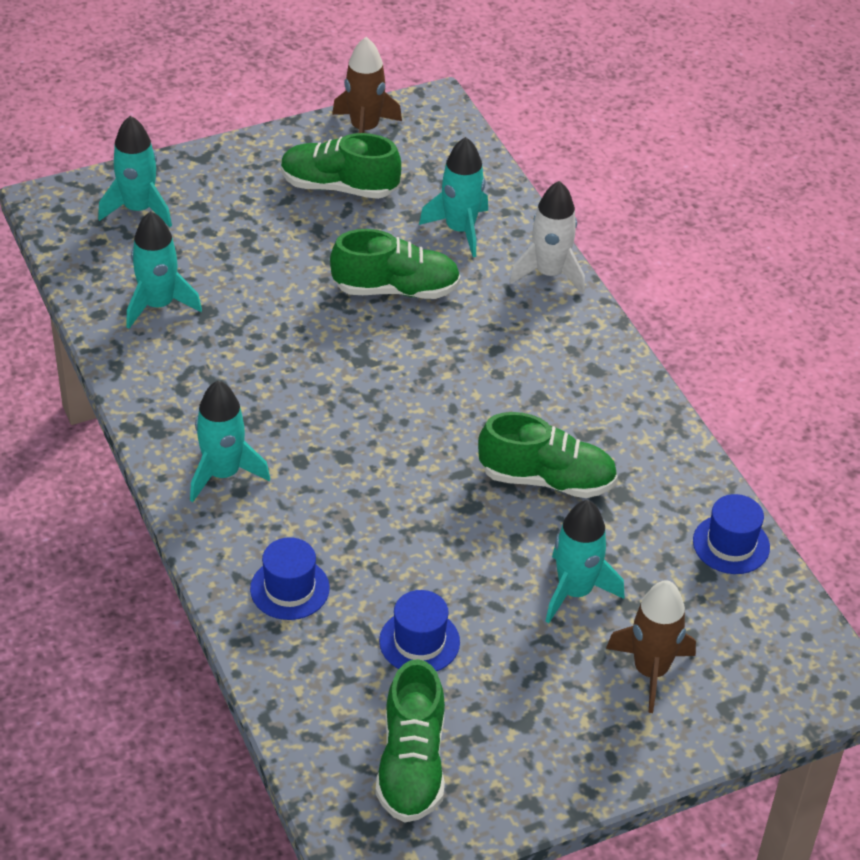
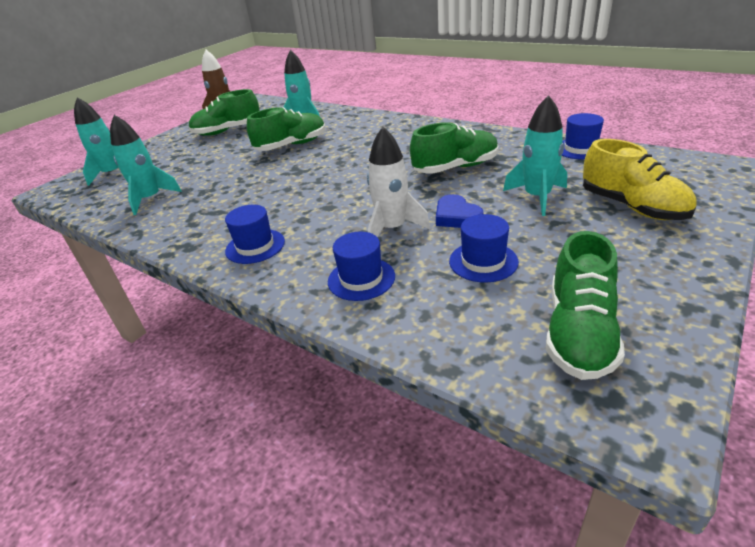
camera: 25 degrees left, 10 degrees down
turquoise rocket [190,381,270,502] -> blue hat [225,205,285,264]
green shoe [375,659,445,822] -> green shoe turned 45 degrees clockwise [546,231,625,380]
white rocket [509,181,585,294] -> white rocket moved to [367,127,430,237]
brown rocket [606,580,696,713] -> yellow shoe [583,139,697,220]
none -> blue heart [436,194,483,228]

